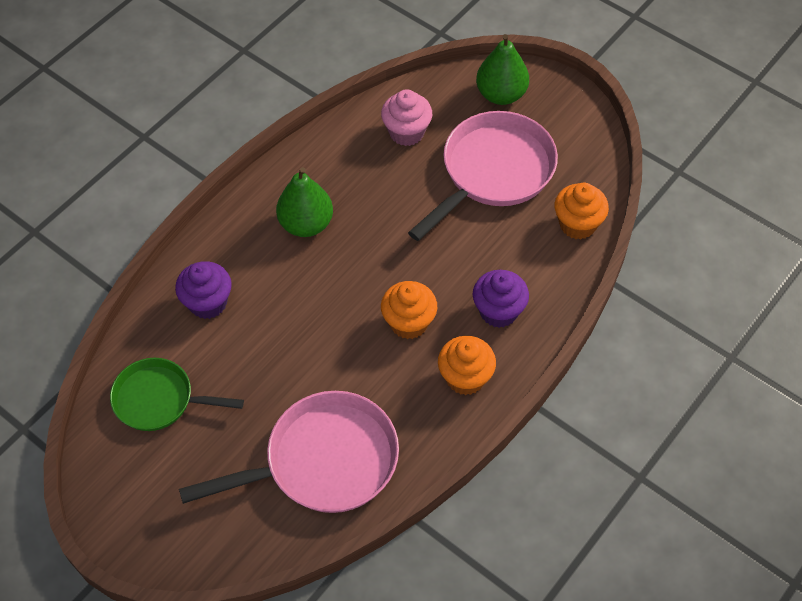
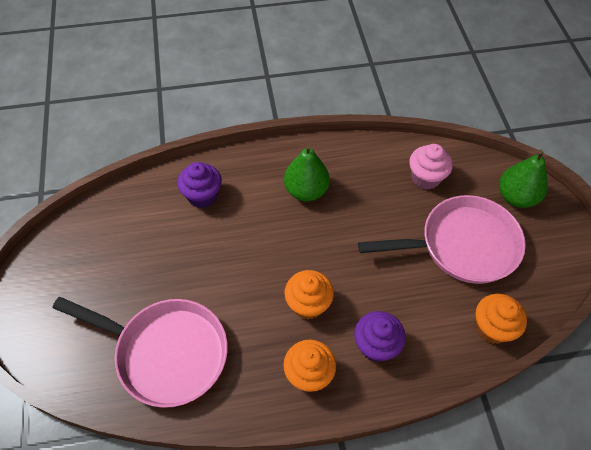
camera: 40 degrees right, 0 degrees up
green pan [110,358,244,431] -> none

